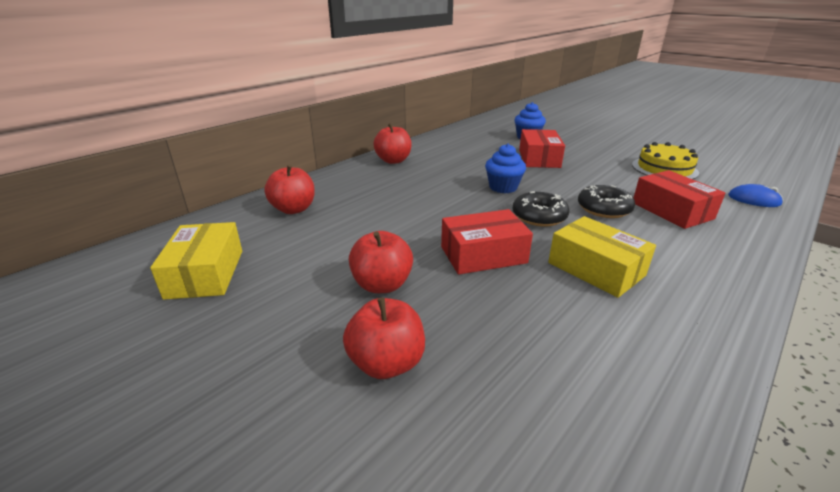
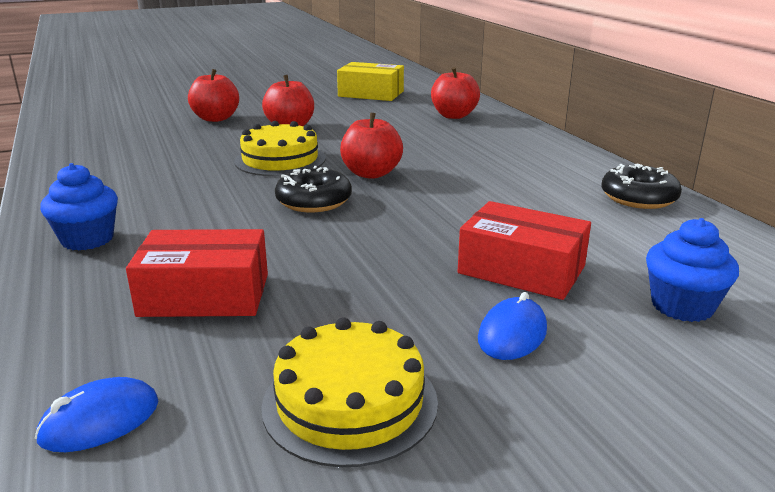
camera: 115 degrees right, 5 degrees down
red apple [373,123,412,164] -> red apple moved to [340,112,403,179]
red box [441,209,533,275] -> yellow cake [234,121,326,176]
blue cupcake [485,144,526,193] -> blue cupcake moved to [40,163,118,251]
yellow box [548,216,656,298] -> none
black donut [578,185,635,218] -> black donut moved to [601,163,682,209]
none -> blue mouse [478,292,547,360]

